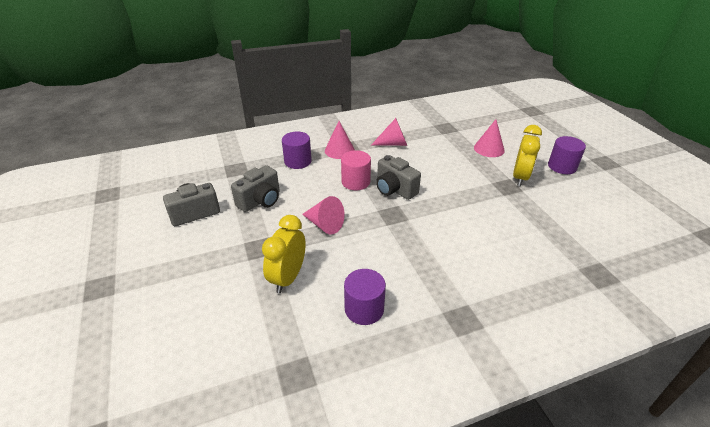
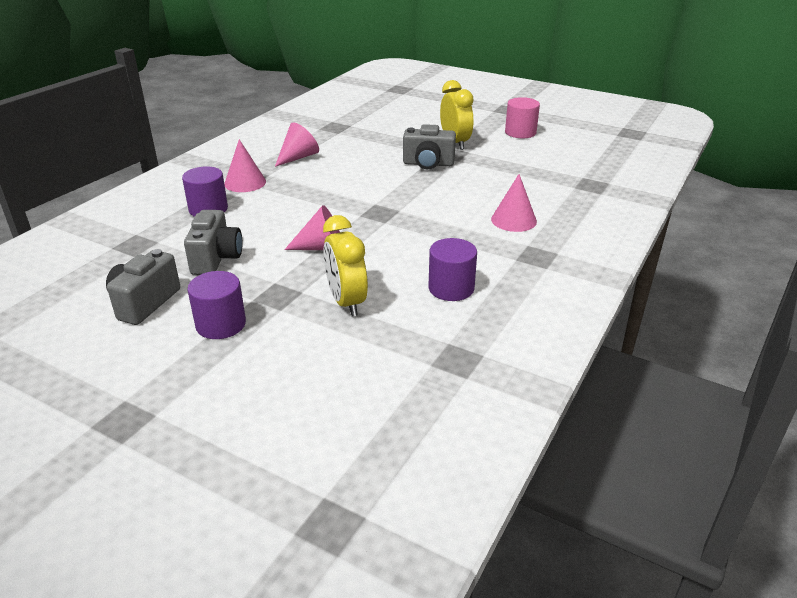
camera: 40 degrees left, 5 degrees down
pink cylinder [341,150,371,190] -> pink cylinder moved to [505,97,540,138]
grey camera [376,155,421,200] -> grey camera moved to [403,124,456,169]
pink cone [474,119,505,157] -> pink cone moved to [491,174,537,232]
purple cylinder [548,136,586,174] -> purple cylinder moved to [187,271,246,339]

